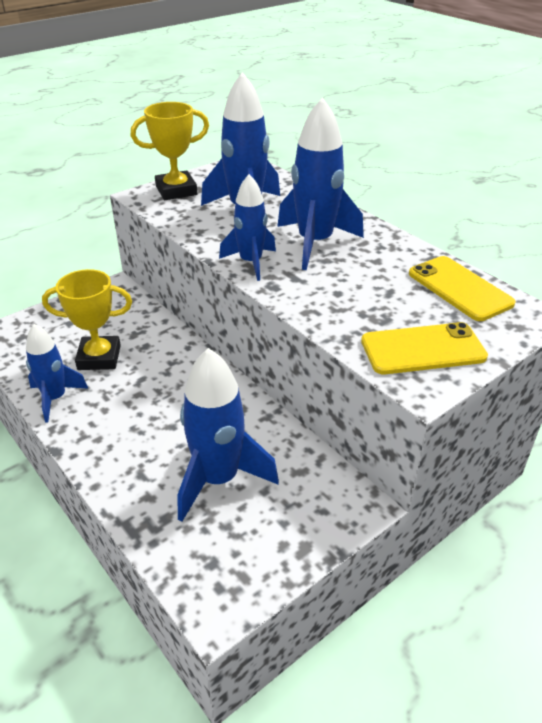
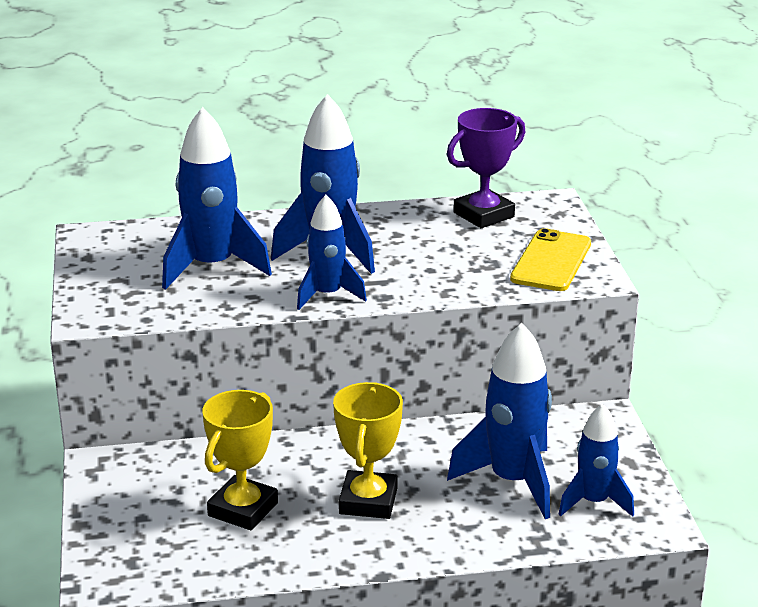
camera: 60 degrees left, 10 degrees down
blue rocket [26,324,88,423] -> blue rocket moved to [558,404,634,517]
yellow trophy [131,102,209,200] -> yellow trophy moved to [333,382,403,519]
yellow phone [409,256,516,321] -> purple trophy [447,108,525,228]

